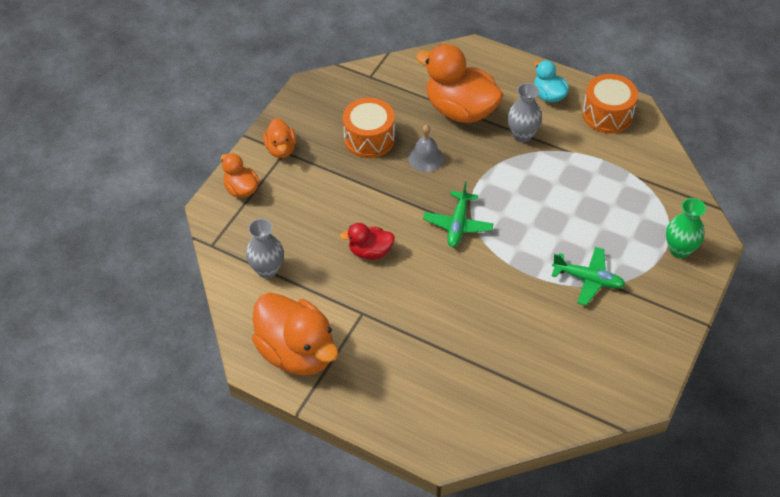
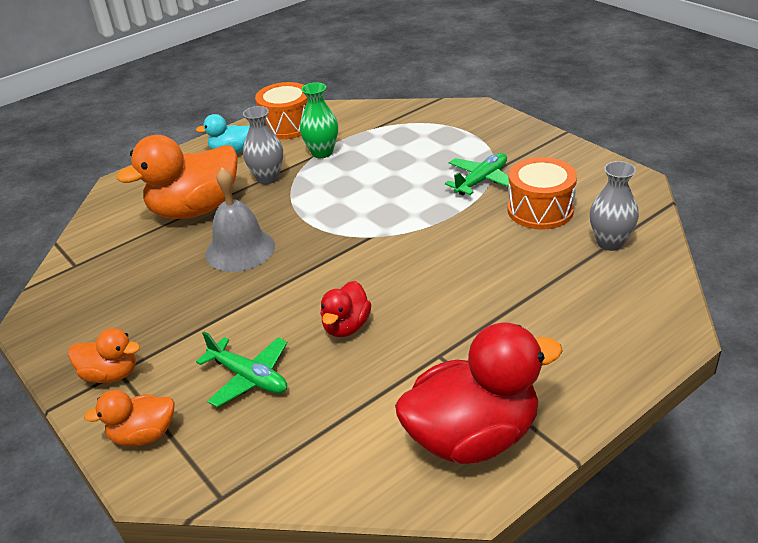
camera: 65 degrees left, 15 degrees down
grey vase [246,219,284,278] -> grey vase moved to [590,161,639,251]
orange duck [252,292,338,375] -> red duck [395,323,563,464]
orange drum [343,98,395,158] -> orange drum moved to [507,157,577,230]
grey bell [408,125,444,172] -> grey bell [205,167,275,272], size x1.52
green plane [423,182,494,247] -> green plane moved to [196,332,288,407]
green vase [666,198,706,258] -> green vase moved to [300,82,338,158]

